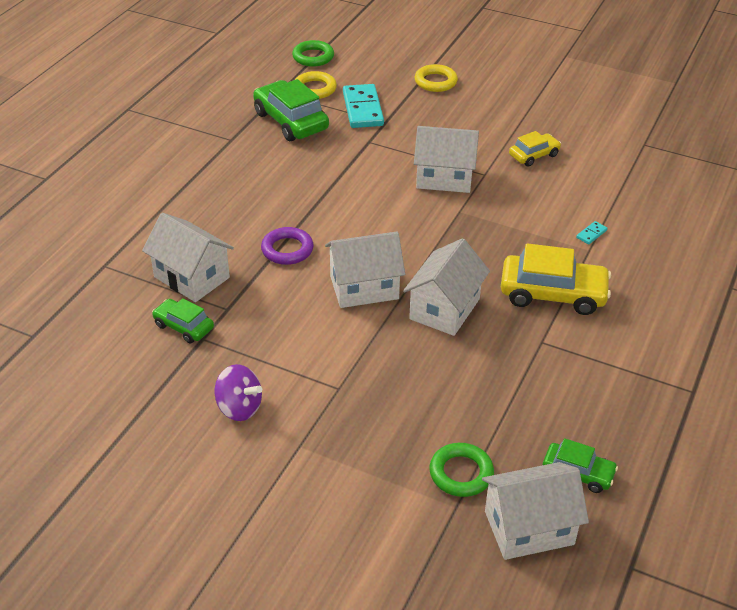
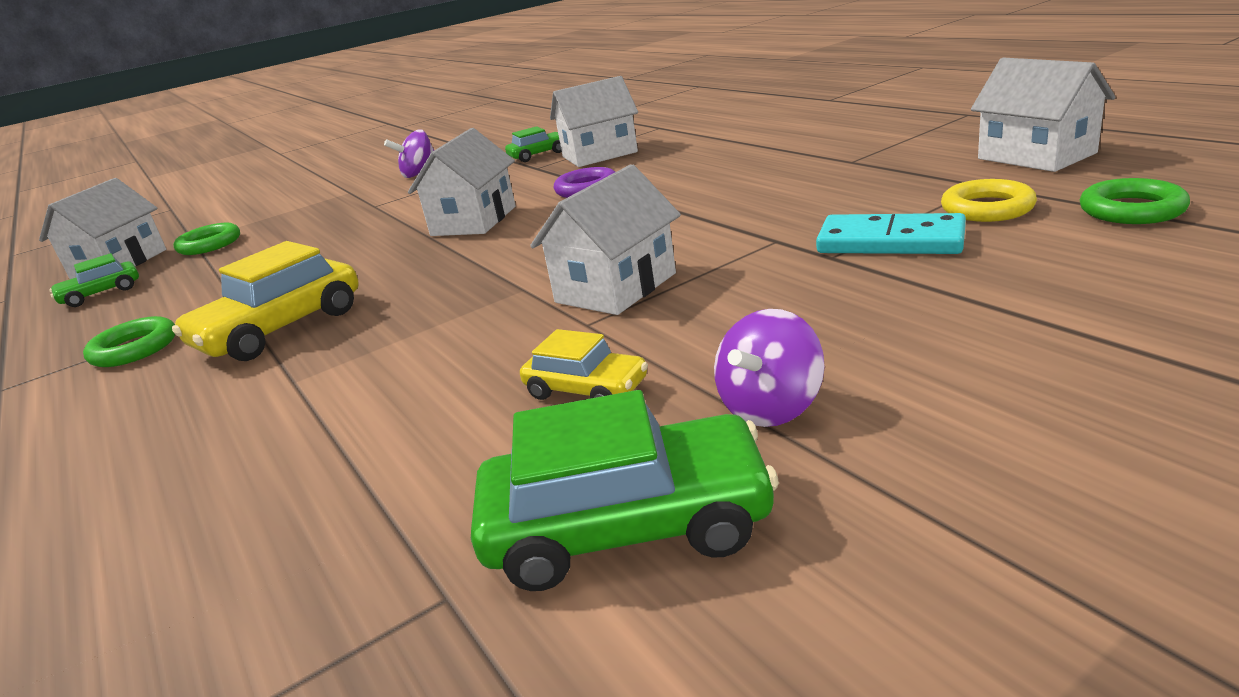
camera: 125 degrees right, 15 degrees down
green car [253,79,329,141] -> green car moved to [471,390,779,591]
white house [403,238,490,336] -> white house moved to [971,58,1115,172]
yellow ring [415,64,458,92] -> none
yellow car [509,131,561,167] -> yellow car turned 60 degrees counterclockwise [520,329,648,400]
turquoise domino [576,221,608,244] -> none
none -> green ring [83,316,175,367]
none -> purple spinning top [714,309,825,427]

